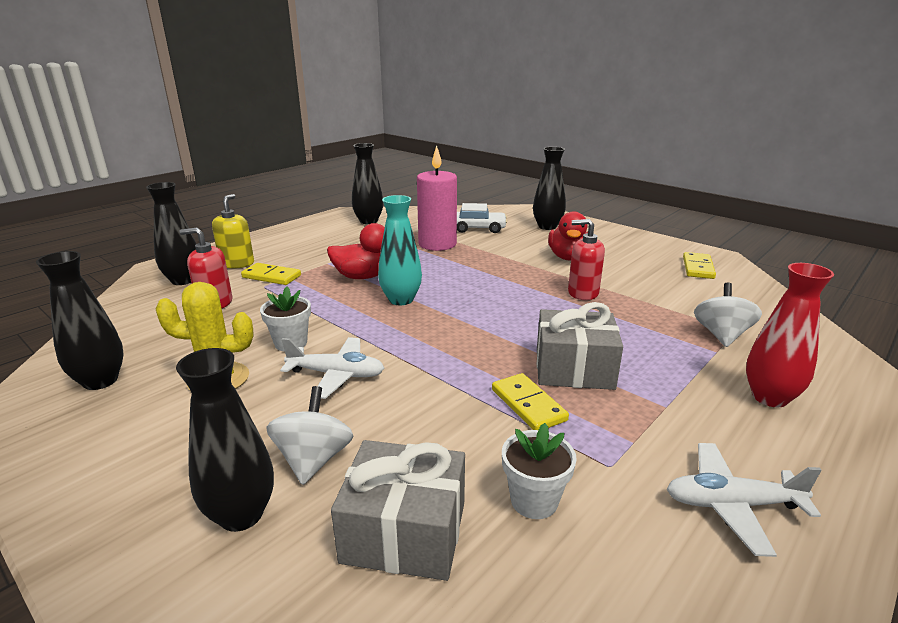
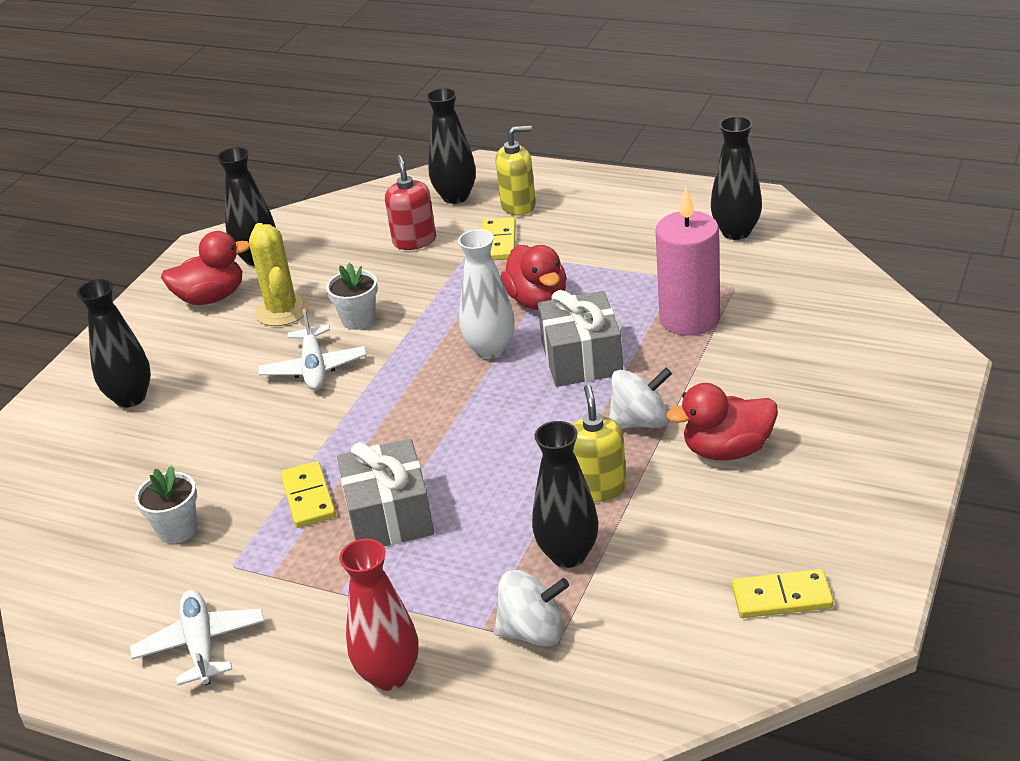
camera: 75 degrees right, 10 degrees up
white spinning top [266,386,353,485] -> white spinning top moved to [609,368,672,428]
grey gift [331,440,465,581] -> grey gift moved to [538,290,623,387]
turquoise vase [378,195,422,305] -> white vase [458,229,514,359]
white car [457,203,507,233] -> none
yellow domino [492,373,569,430] -> yellow domino turned 60 degrees counterclockwise [280,461,336,528]
black vase [533,147,566,230] -> black vase moved to [532,421,599,568]
red soap dispenser [568,219,605,300] -> yellow soap dispenser [572,385,627,502]
none -> red duck [161,231,250,305]

